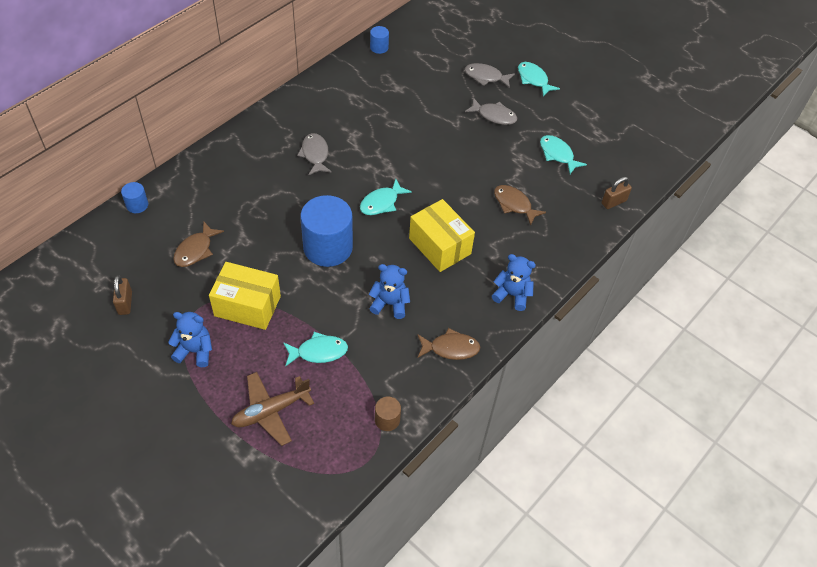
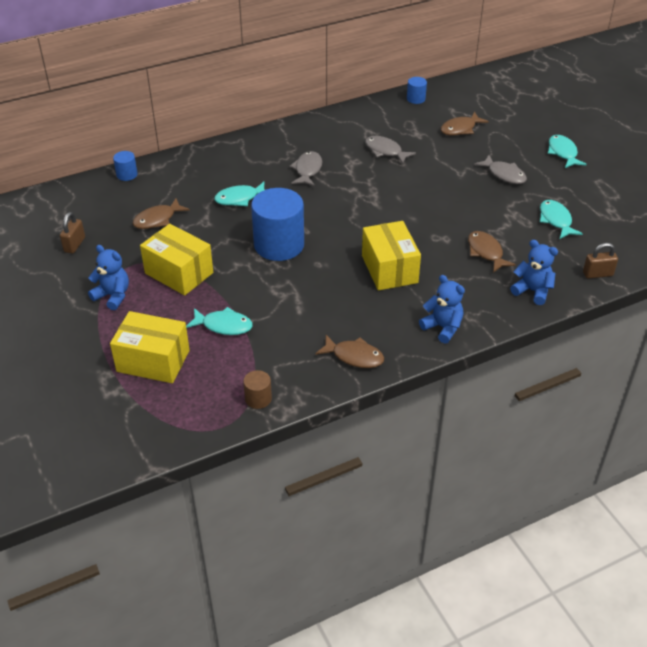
camera: 25 degrees right, 10 degrees down
brown plane [231,372,314,446] -> yellow box [110,311,190,383]
turquoise fish [360,179,412,215] -> turquoise fish moved to [214,182,265,206]
blue teddy bear [369,264,410,319] -> blue teddy bear moved to [510,240,558,305]
grey fish [465,63,515,88] -> grey fish moved to [365,136,416,164]
none -> brown fish [441,112,489,136]

